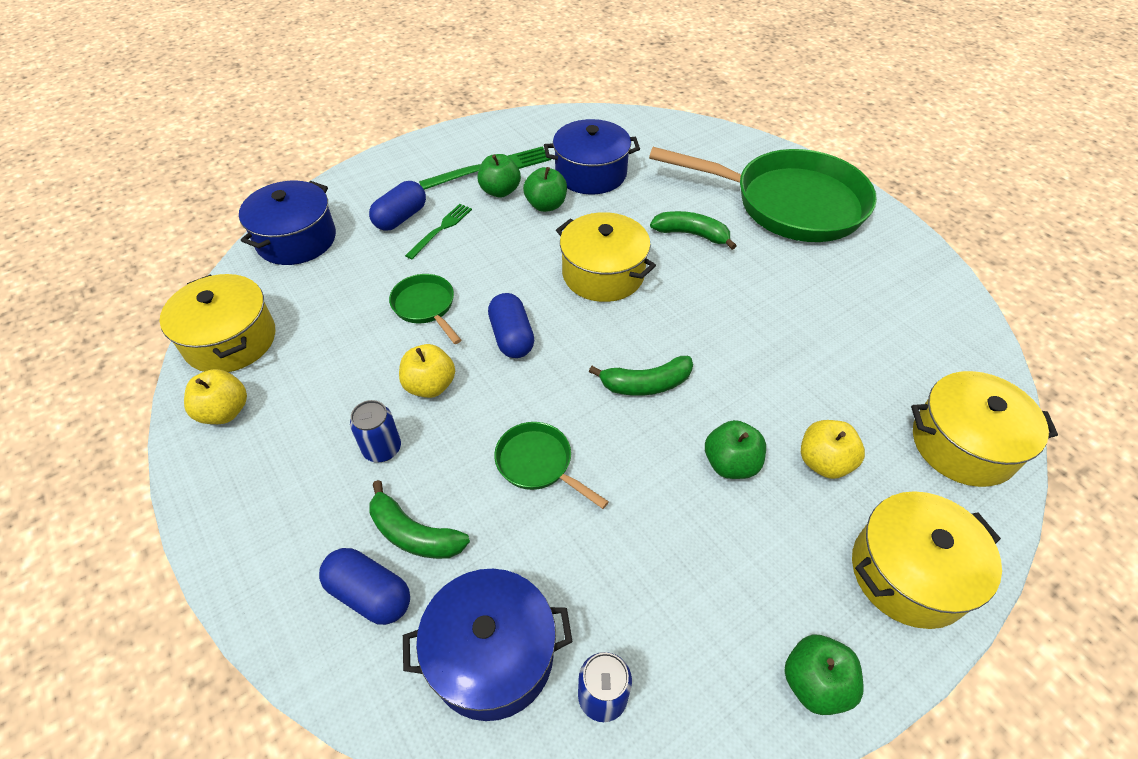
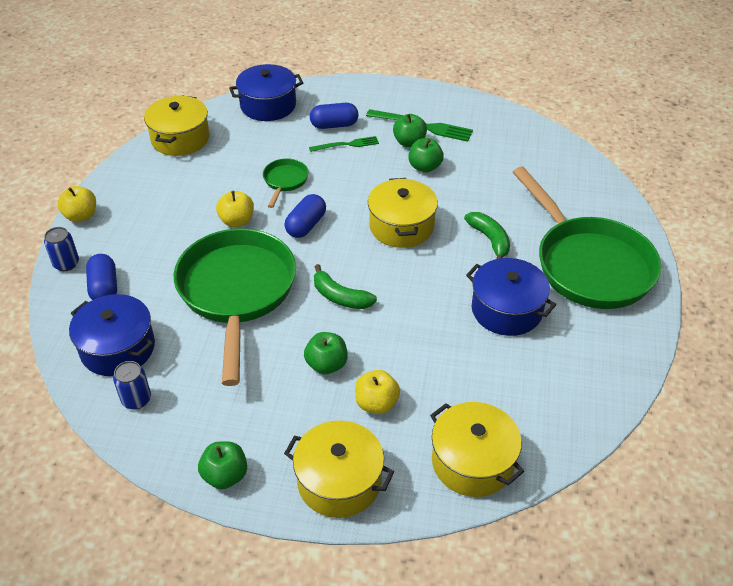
camera: 45 degrees right, 5 degrees down
yellow apple [184,369,247,424] -> yellow apple moved to [57,186,96,222]
blue can [350,400,401,462] -> blue can moved to [44,227,79,271]
green banana [369,480,470,559] -> none
green pan [494,422,609,509] -> green pan [174,229,296,386], size x2.34
blue pot [544,119,640,195] -> blue pot moved to [466,258,556,336]

